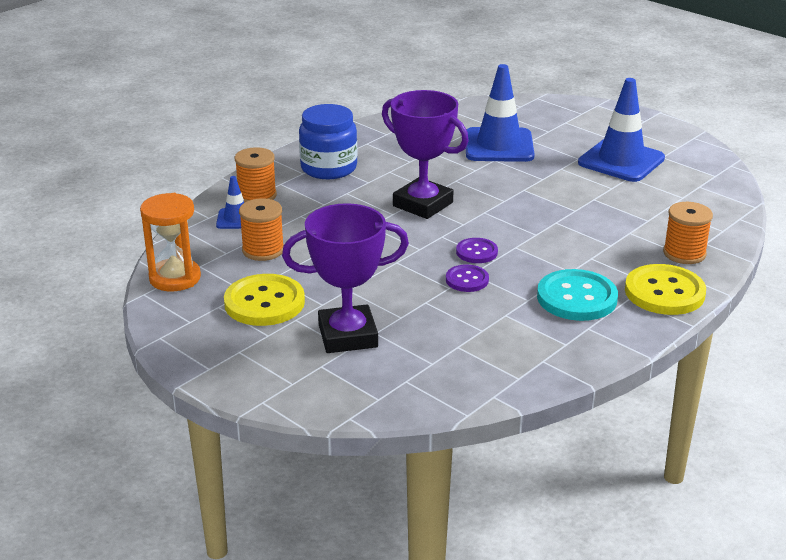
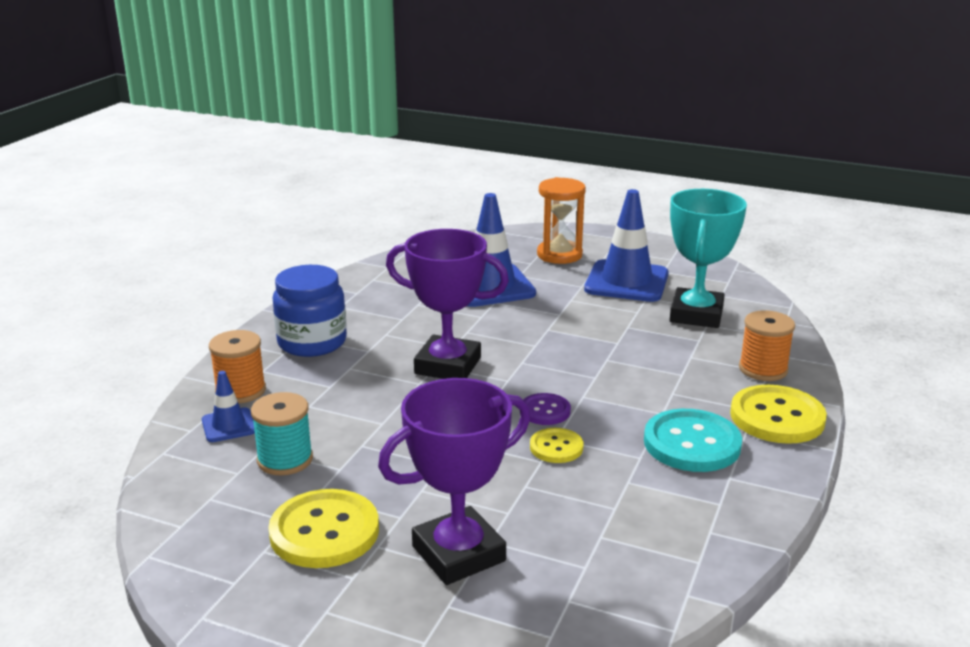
camera: 20 degrees left, 5 degrees down
orange hourglass [140,193,201,291] -> orange hourglass moved to [537,177,586,264]
orange spool [239,198,284,261] -> turquoise spool [251,392,313,476]
purple button [446,265,489,292] -> yellow button [530,428,583,463]
none -> turquoise trophy [670,189,747,328]

